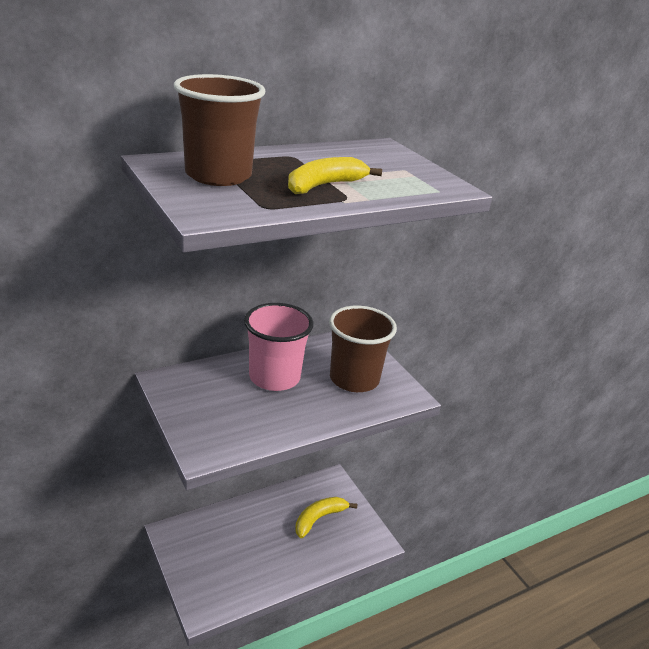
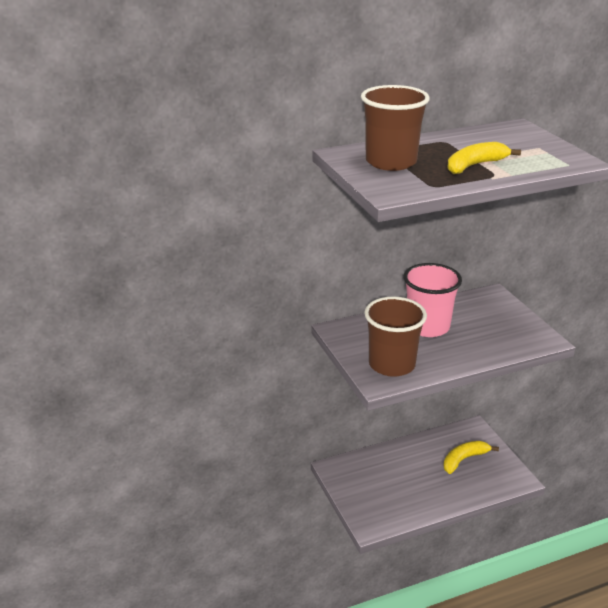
camera: 10 degrees right, 0 degrees up
brown cup [329,306,397,392] -> brown cup moved to [364,296,427,377]

